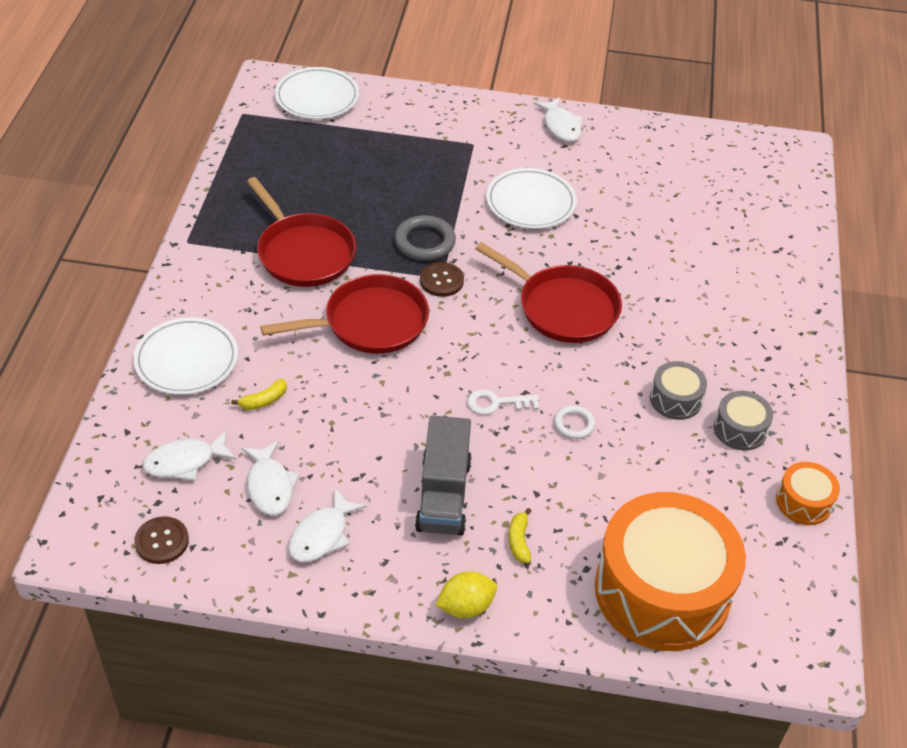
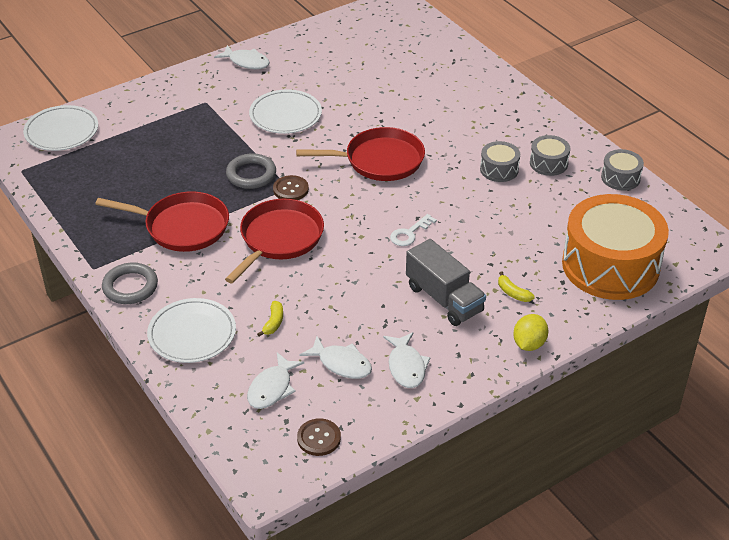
camera: 40 degrees left, 5 degrees down
white ring [554,405,595,439] -> none
orange drum [776,462,840,525] -> grey drum [601,149,644,191]
none -> grey ring [102,263,158,304]

